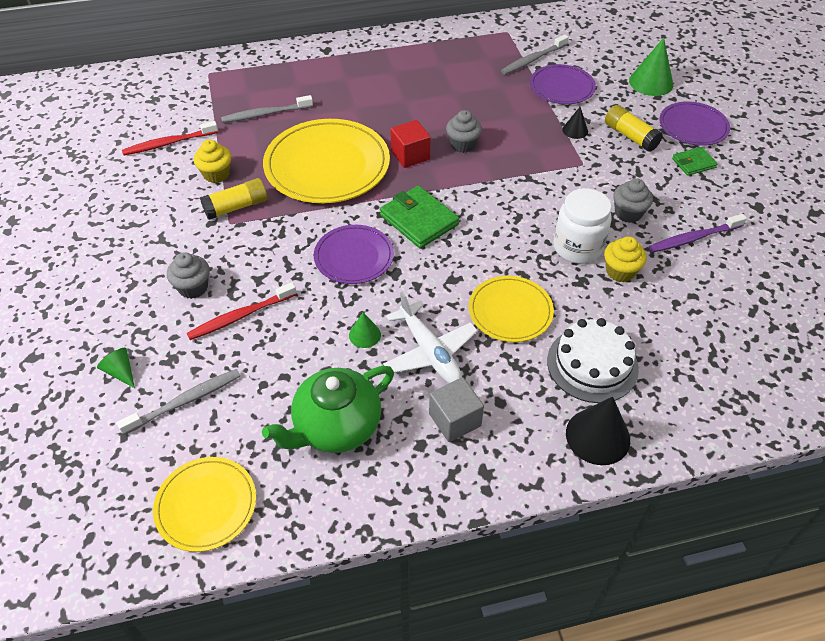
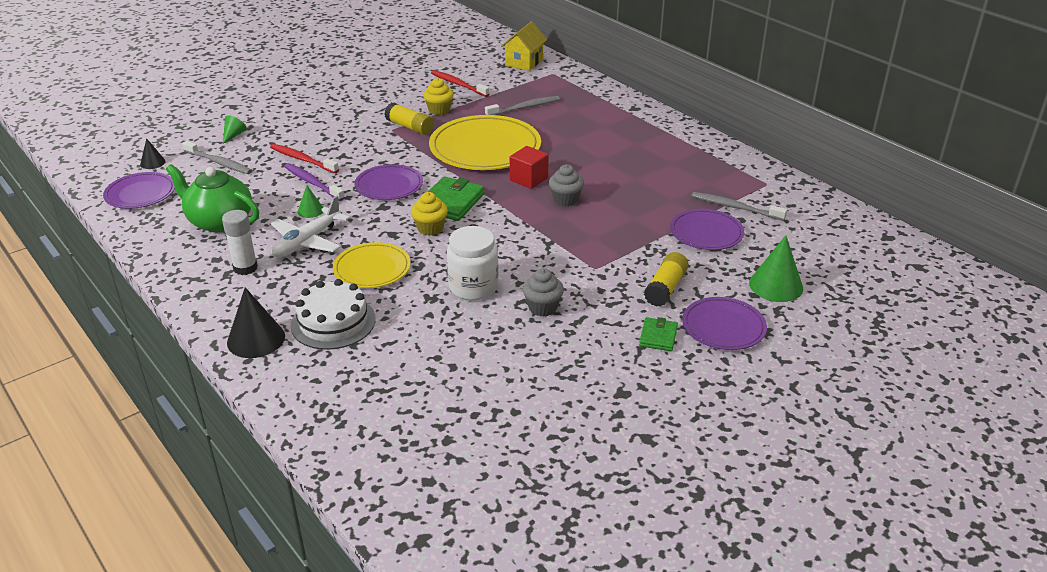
camera: 65 degrees right, 15 degrees down
yellow plate [153,457,256,552] -> purple plate [103,172,175,209]
grey cupcake [167,252,210,299] -> none
grey toothbrush [221,95,313,123] -> grey toothbrush turned 105 degrees clockwise [485,96,560,115]
grey cube [429,377,484,442] -> white glue stick [222,210,258,275]
black cone [562,107,588,139] -> black cone moved to [140,138,166,169]
yellow cupcake [604,237,646,282] -> yellow cupcake moved to [411,192,448,236]
purple toothbrush [649,214,747,253] -> purple toothbrush moved to [284,163,345,201]
green wallet [672,147,718,176] -> green wallet turned 60 degrees clockwise [639,317,678,351]
none -> yellow house [501,21,547,71]

